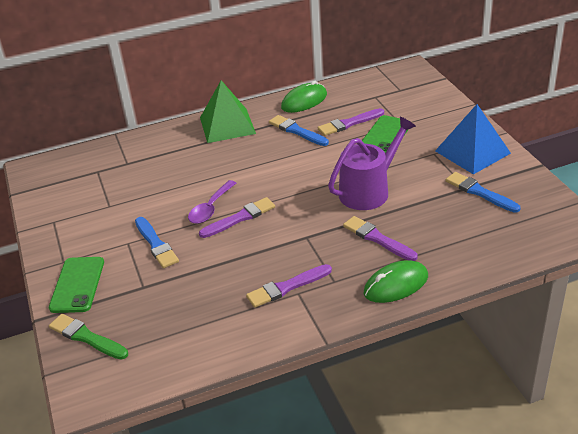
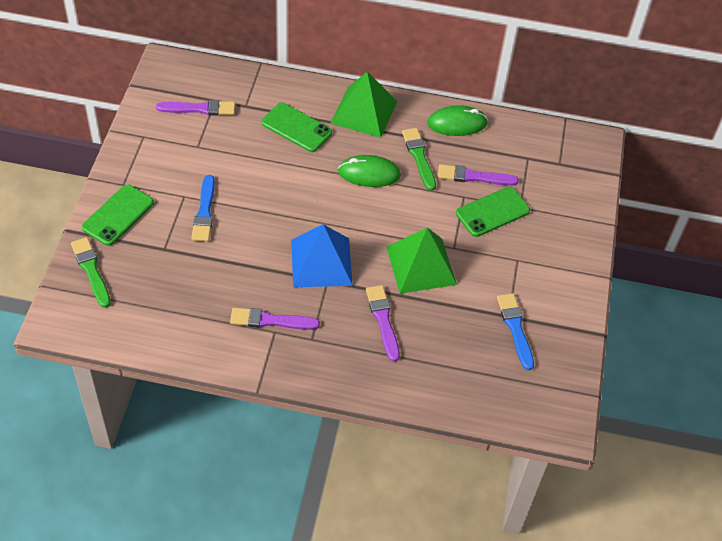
camera: 25 degrees right, 15 degrees up
purple spoon [188,180,236,224] -> none
purple brush [199,197,275,238] -> purple brush moved to [156,100,235,116]
blue brush [269,115,329,146] -> green brush [402,128,436,191]
purple watering can [328,117,416,210] -> green pyramid [386,228,457,294]
green mouse [363,260,428,303] -> green mouse moved to [338,155,401,187]
blue pyramid [435,104,511,175] -> blue pyramid moved to [291,224,353,287]
none -> green phone [262,102,332,152]

